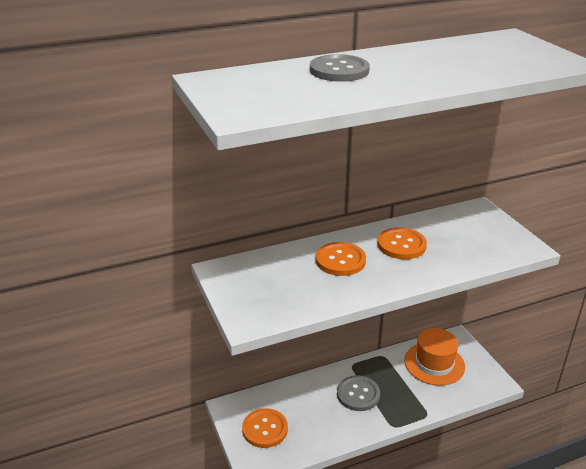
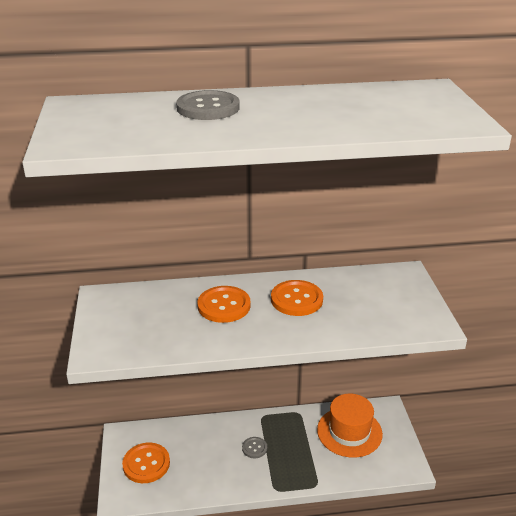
camera: 15 degrees right, 0 degrees up
grey button [337,375,380,411] -> grey button [242,437,267,458], size x0.56

